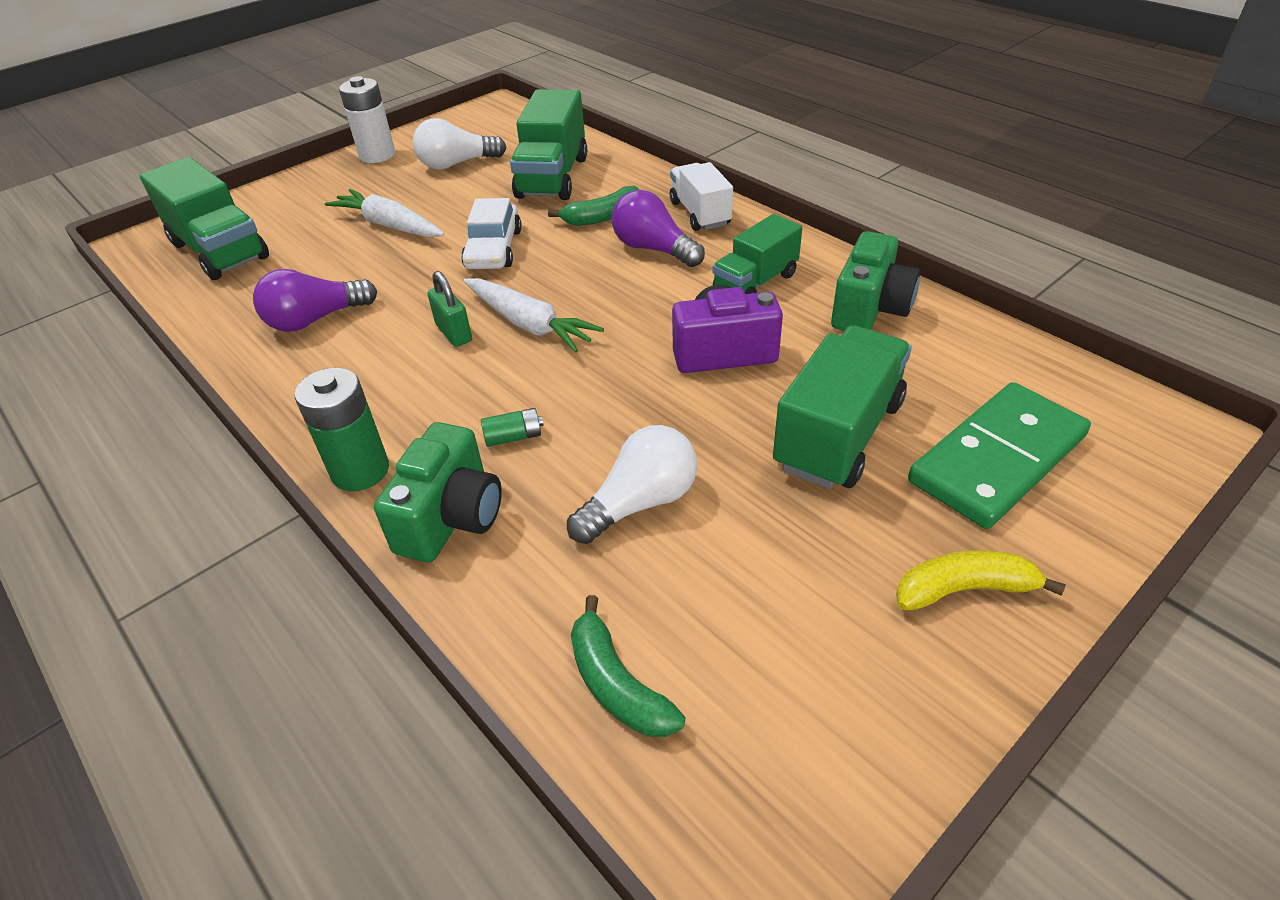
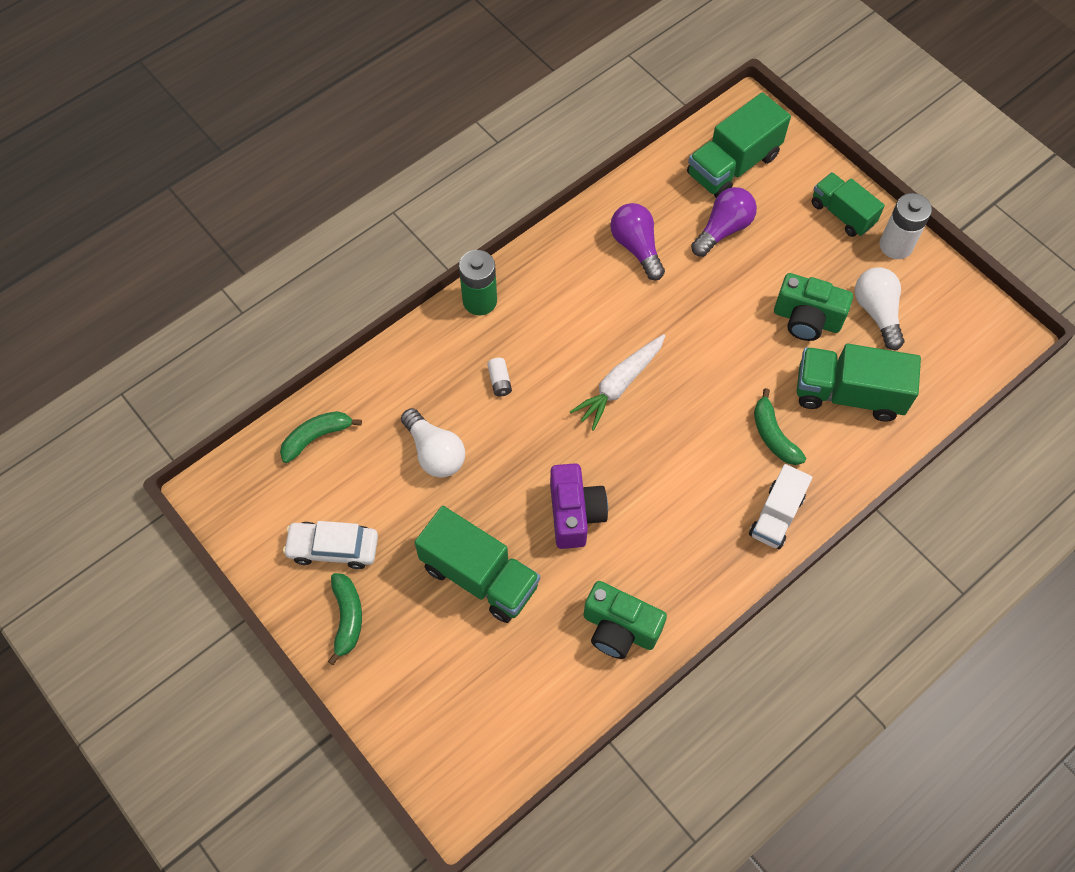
camera: 90 degrees right, 20 degrees up
white carrot [325,189,445,238] -> none
green camera [374,422,502,562] -> green camera moved to [774,273,853,341]
green padlock [427,271,472,347] -> none
white car [461,198,522,269] -> white car moved to [283,521,378,569]
green battery [481,408,544,447] -> white battery [487,358,512,396]
purple light bulb [612,190,705,267] -> purple light bulb moved to [691,187,757,257]
white truck [670,162,733,231] -> white truck turned 135 degrees clockwise [749,464,812,549]
green truck [712,214,802,294] -> green truck moved to [812,172,885,237]
yellow banana [896,550,1066,610] -> green banana [328,573,362,665]
green domino [908,382,1091,529] -> none

